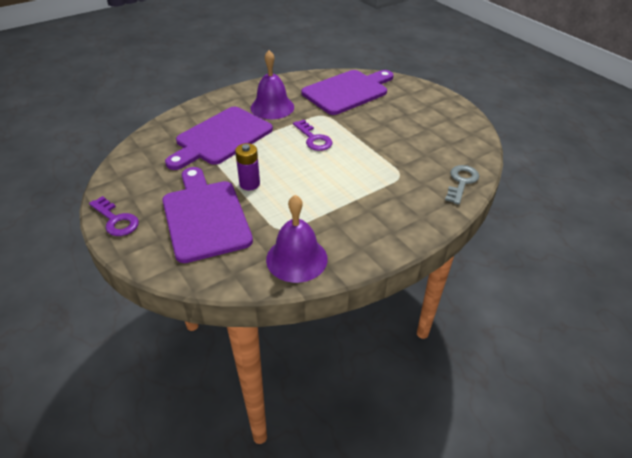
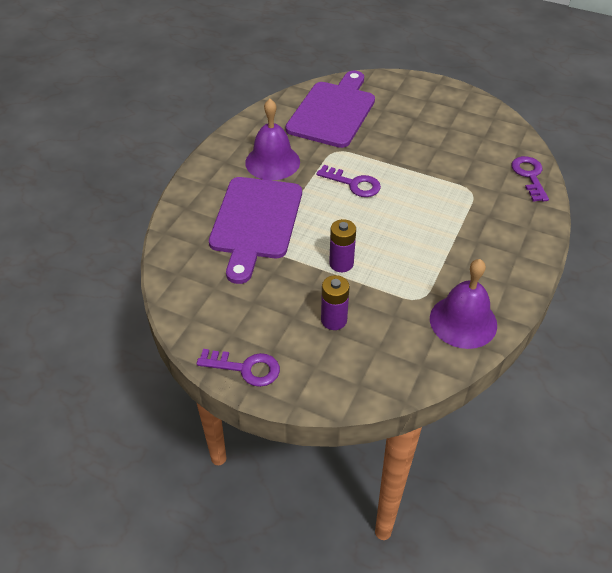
camera: 30 degrees left, 5 degrees up
purple cutting board [162,167,253,263] -> purple battery [321,275,350,330]
grey key [445,165,479,205] -> purple key [512,156,549,202]

